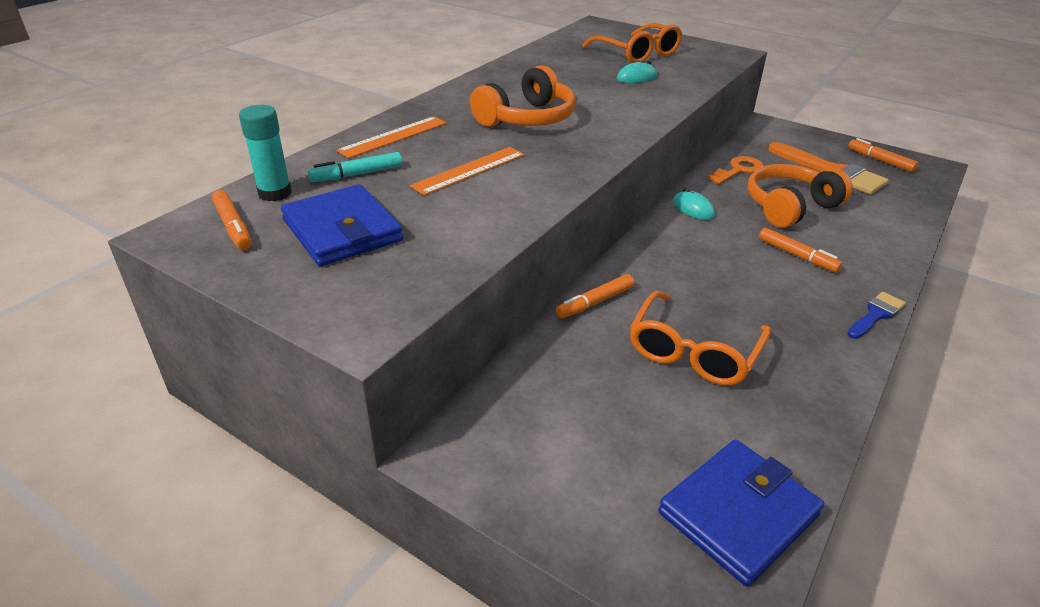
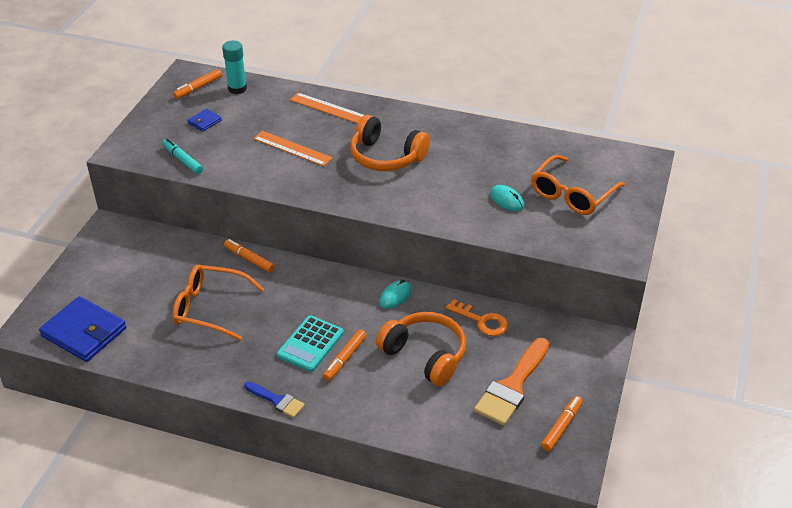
camera: 75 degrees right, 5 degrees up
blue wallet [281,184,403,266] -> blue wallet [187,109,222,132], size x0.46
turquoise marker [308,152,402,182] -> turquoise marker moved to [162,138,203,174]
none -> turquoise calculator [277,315,344,372]

